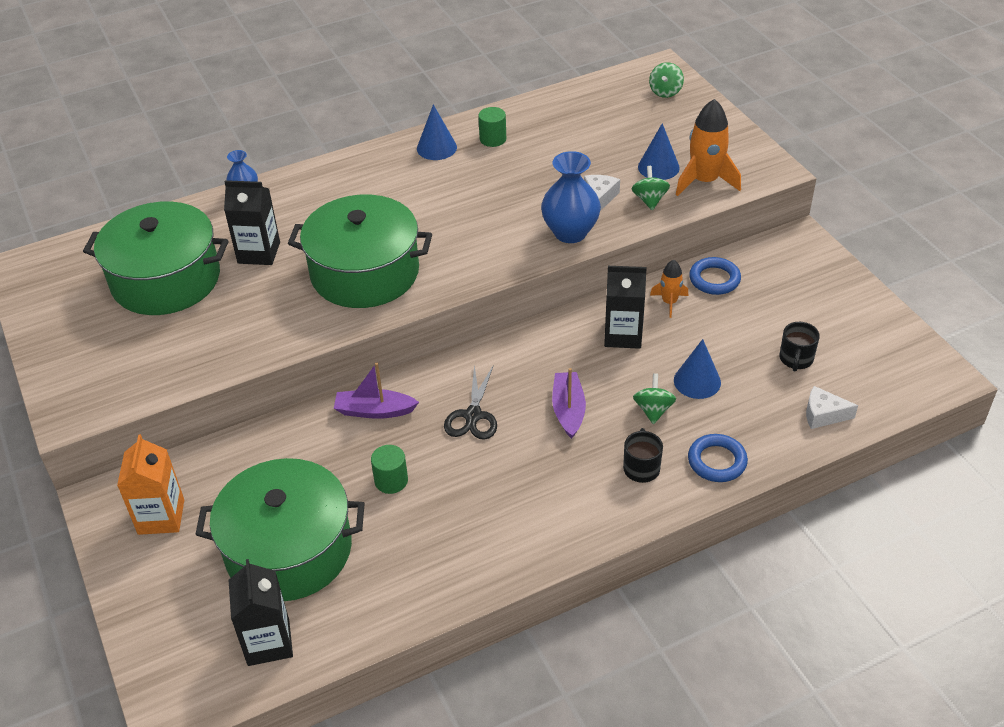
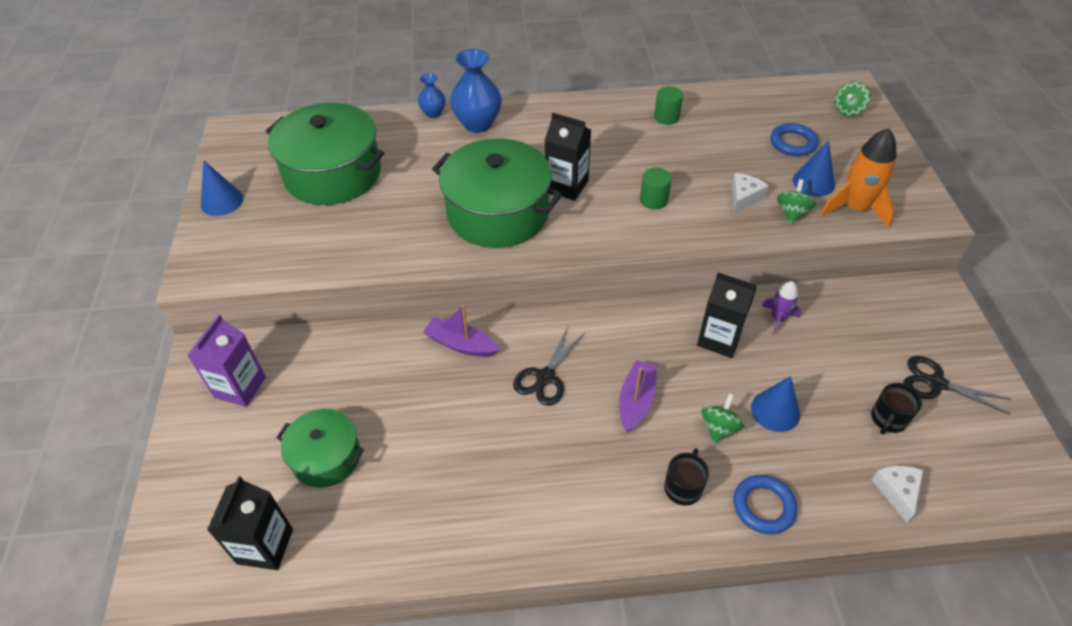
camera: 20 degrees right, 5 degrees up
orange carton [117,434,184,535] -> purple carton [187,314,266,407]
green pot [195,458,365,601] -> green pot [276,409,364,488], size x0.57
black carton [224,180,280,265] -> black carton moved to [545,113,591,201]
green cylinder [371,445,408,494] -> green cylinder moved to [640,168,672,210]
blue cone [417,104,457,160] -> blue cone moved to [201,160,243,216]
blue vase [541,151,601,243] -> blue vase moved to [450,49,502,133]
orange rocket [650,260,688,318] -> purple rocket [762,281,801,335]
blue ring [689,257,741,295] -> blue ring moved to [771,123,818,156]
white cheese [806,386,858,429] -> white cheese turned 60 degrees clockwise [872,466,923,523]
none -> black scissors [903,356,1011,415]

